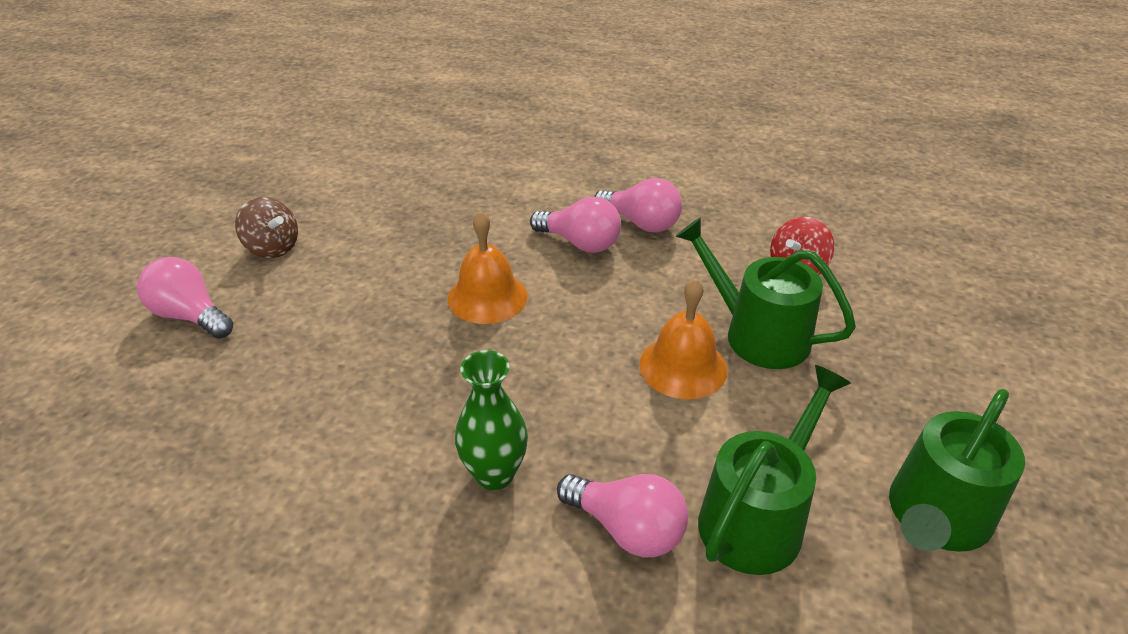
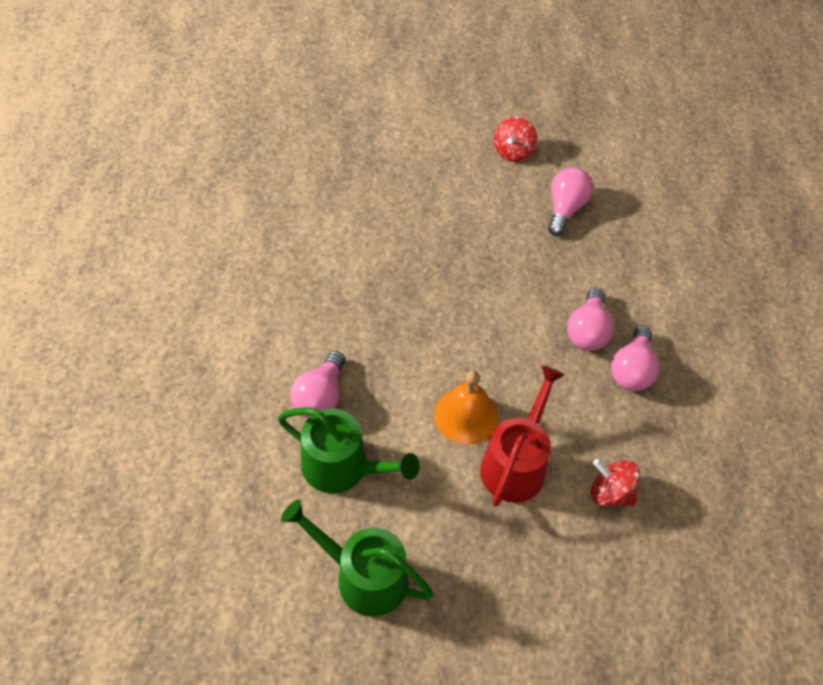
camera: 75 degrees right, 15 degrees up
pink light bulb [137,257,233,339] -> pink light bulb moved to [548,167,593,236]
brown spinning top [235,197,298,258] -> red spinning top [494,117,537,162]
orange bell [448,210,528,324] -> none
green vase [455,350,528,490] -> none
green watering can [675,218,856,369] -> red watering can [480,366,565,507]

